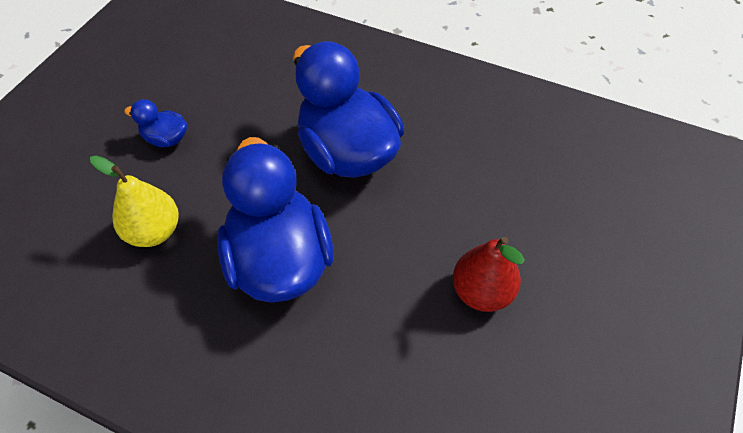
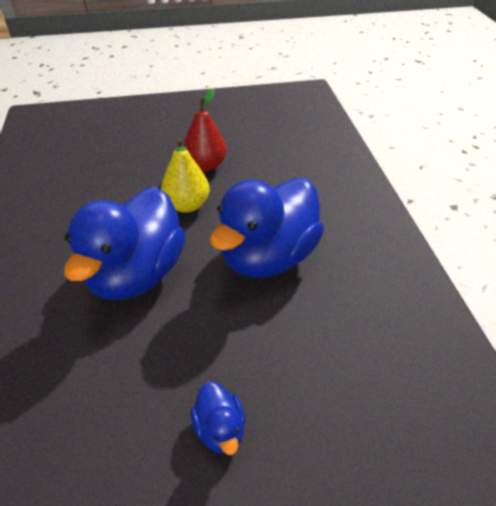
camera: 125 degrees left, 10 degrees down
yellow pear [90,156,179,247] -> yellow pear moved to [161,138,210,213]

